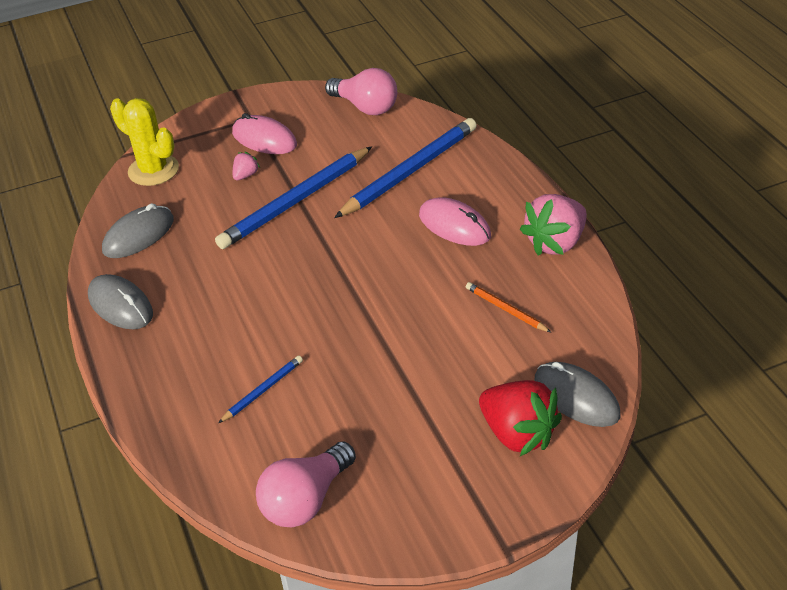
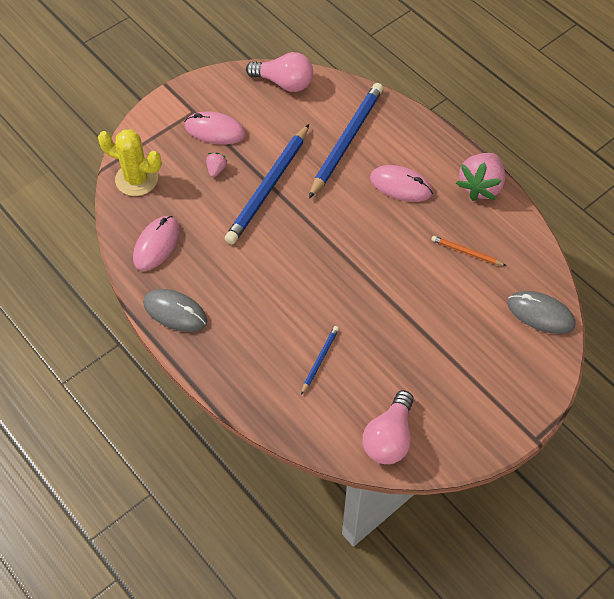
camera: 20 degrees left, 15 degrees up
grey mouse [102,203,174,258] -> pink mouse [133,216,180,271]
red strawberry [479,380,562,456] -> none

